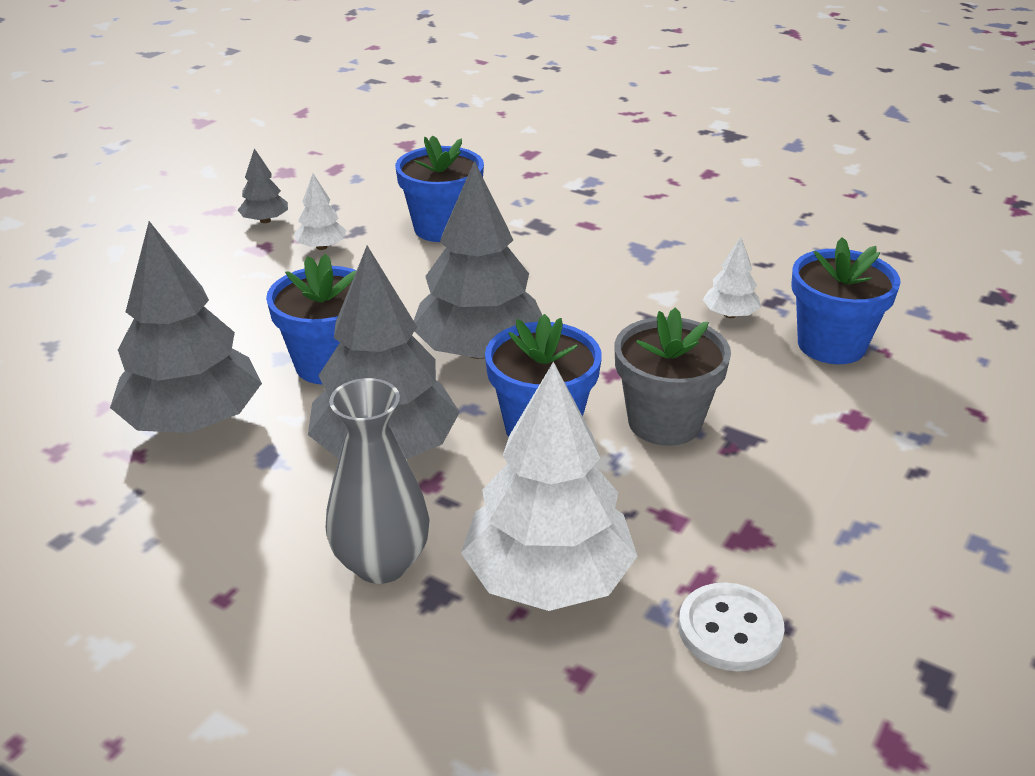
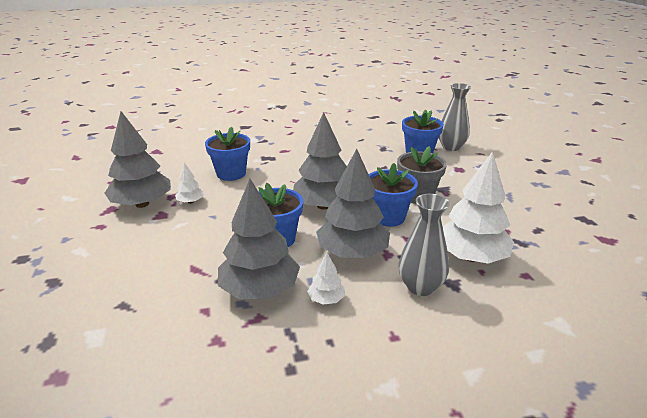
camera: 45 degrees left, 5 degrees down
grey tree [238,148,288,223] -> grey tree [105,111,170,208], size x2.20
white button [678,582,785,671] -> none
white tree [703,237,761,318] -> white tree moved to [307,253,345,305]
none -> grey vase [439,83,471,151]

